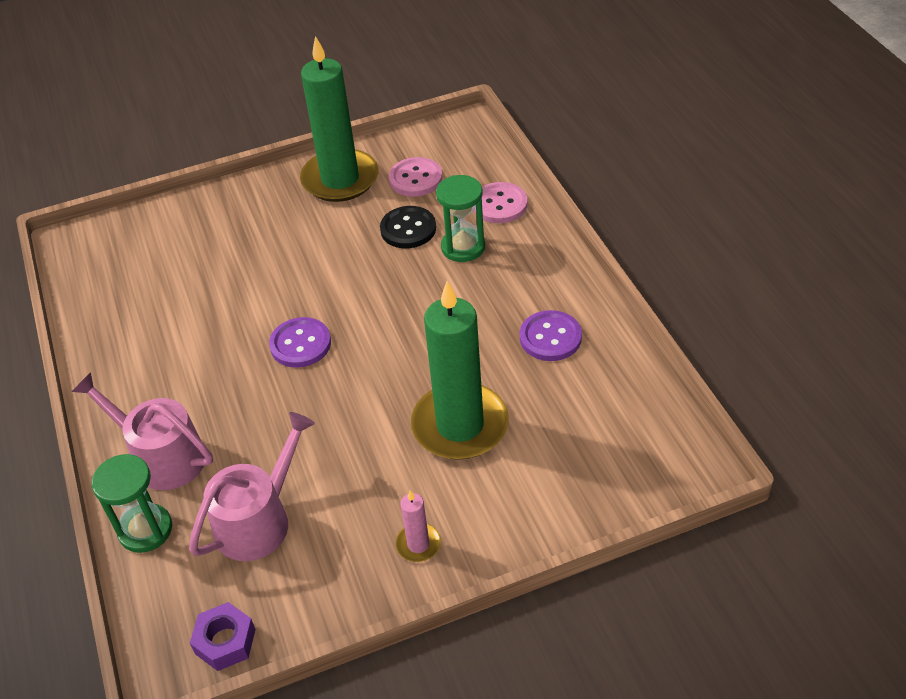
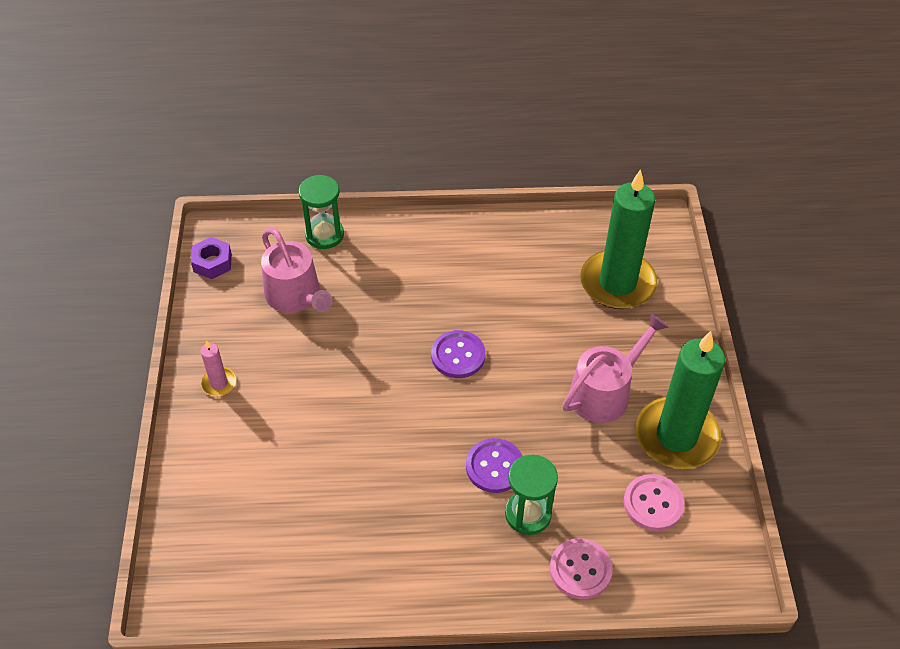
camera: 105 degrees right, 5 degrees up
pink watering can [72,372,213,490] -> pink watering can moved to [562,314,668,423]
black button [380,206,436,248] -> none
green candle [411,281,509,460] -> green candle moved to [580,169,657,309]
purple button [520,310,582,361] -> purple button moved to [466,438,523,493]

